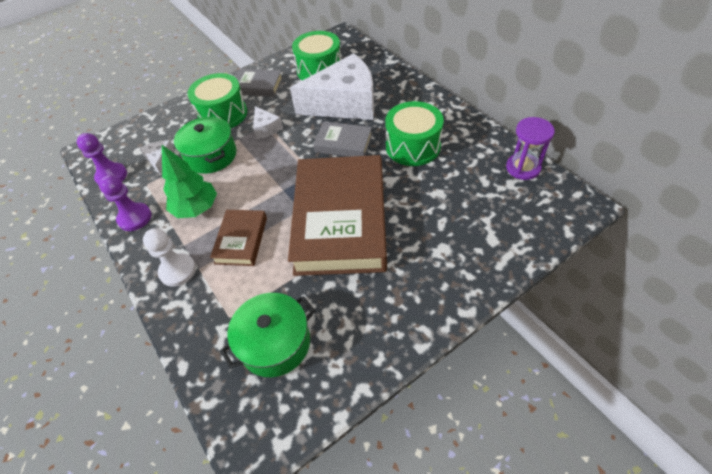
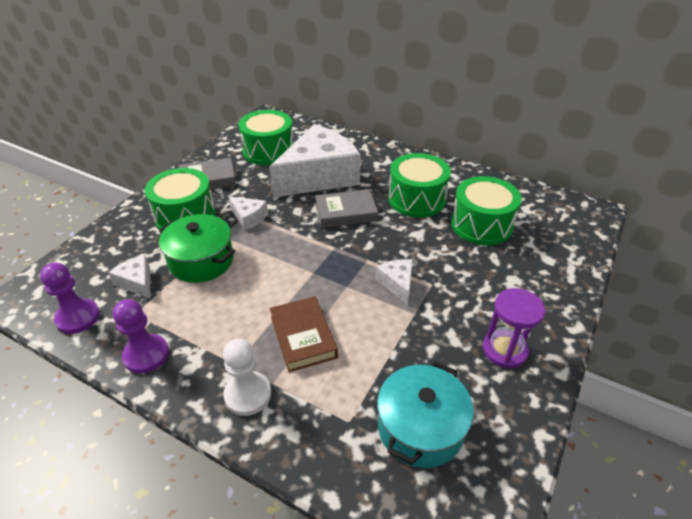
camera: 30 degrees left, 10 degrees down
green tree [162,145,217,218] -> none
green pot [220,293,315,377] -> turquoise pot [377,361,474,468]
brown book [288,155,387,276] -> white cheese [376,259,413,305]
purple hourglass [506,117,555,180] -> purple hourglass moved to [483,288,545,368]
none -> green drum [451,176,522,245]

